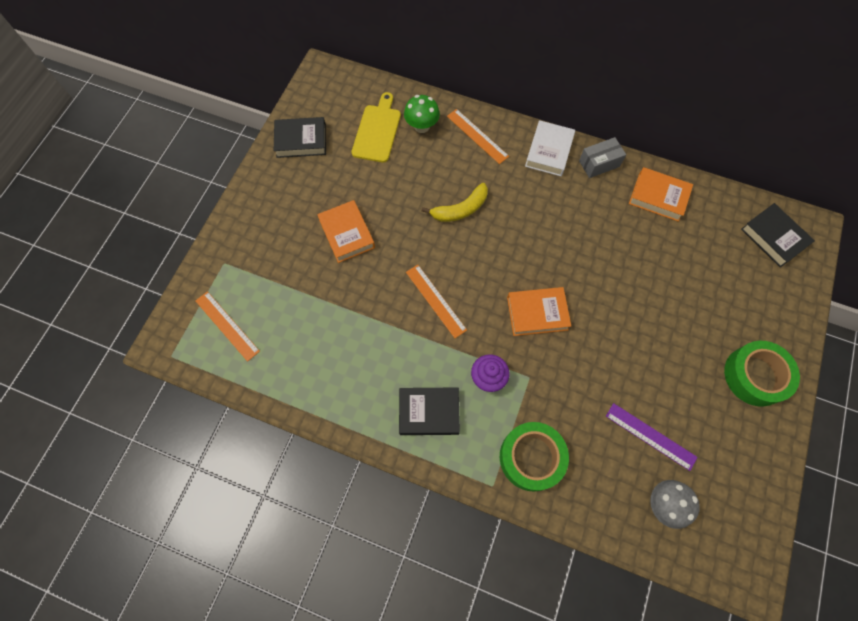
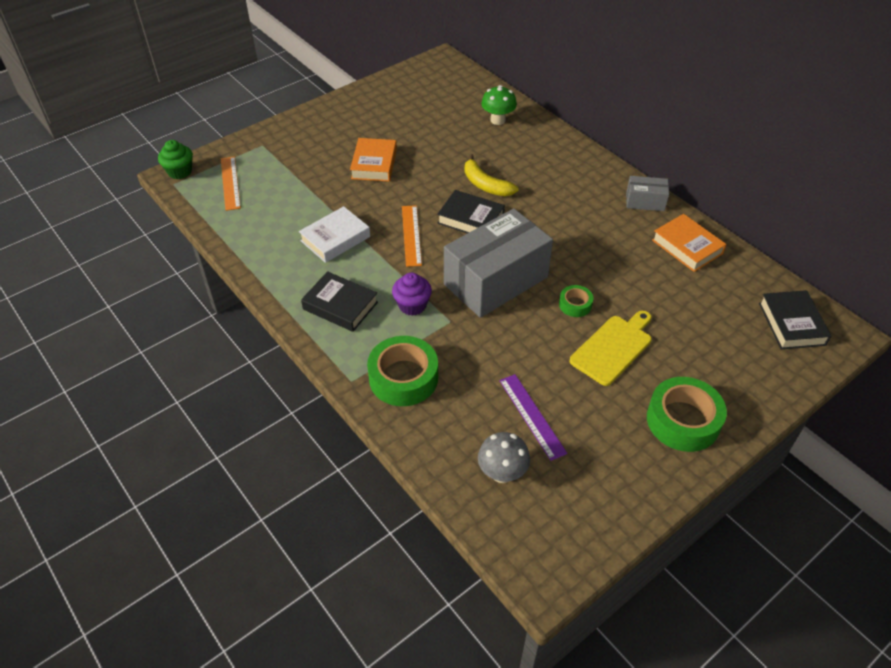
camera: 30 degrees right, 20 degrees down
black book [274,117,326,158] -> black book moved to [437,190,505,233]
yellow cutting board [351,92,401,163] -> yellow cutting board moved to [570,311,652,386]
yellow banana [422,183,488,222] -> yellow banana turned 45 degrees clockwise [465,154,519,196]
orange ruler [447,109,509,164] -> none
orange book [507,287,571,336] -> grey box [444,209,553,318]
white book [525,120,575,176] -> white book moved to [299,206,370,263]
none -> green cupcake [158,140,193,179]
none -> green tape [559,285,593,317]

